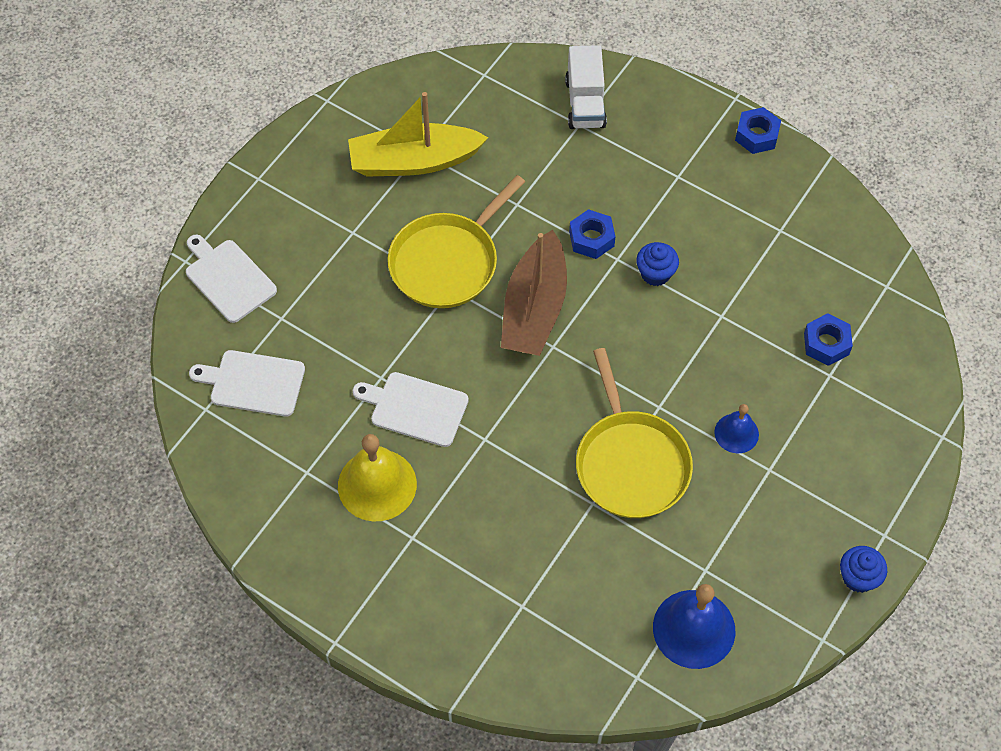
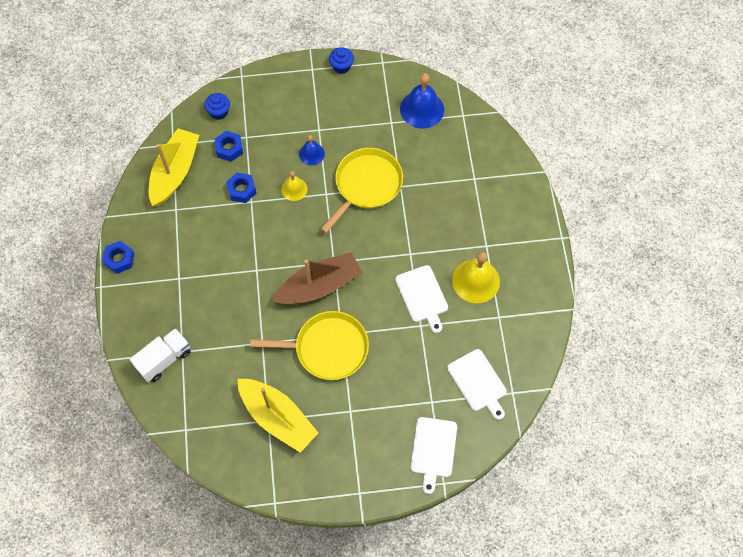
camera: 130 degrees left, 5 degrees up
blue nut [569,209,615,259] -> blue nut moved to [226,172,257,203]
blue cupcake [636,242,679,286] -> blue cupcake moved to [204,93,230,120]
none -> yellow boat [149,128,199,206]
none -> yellow bell [281,171,308,201]

